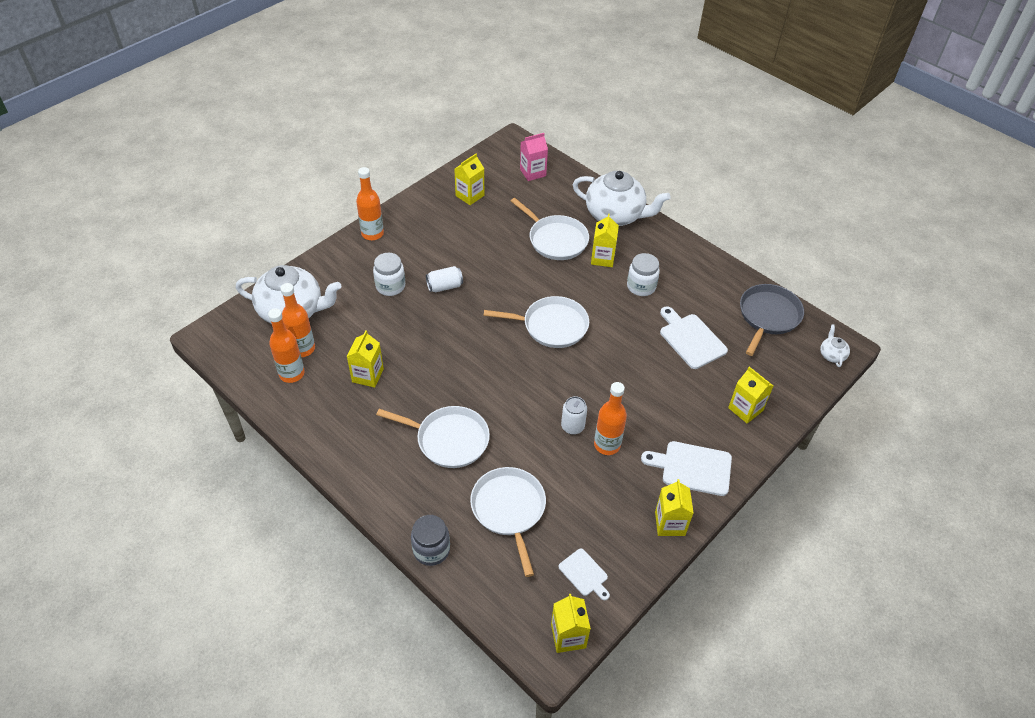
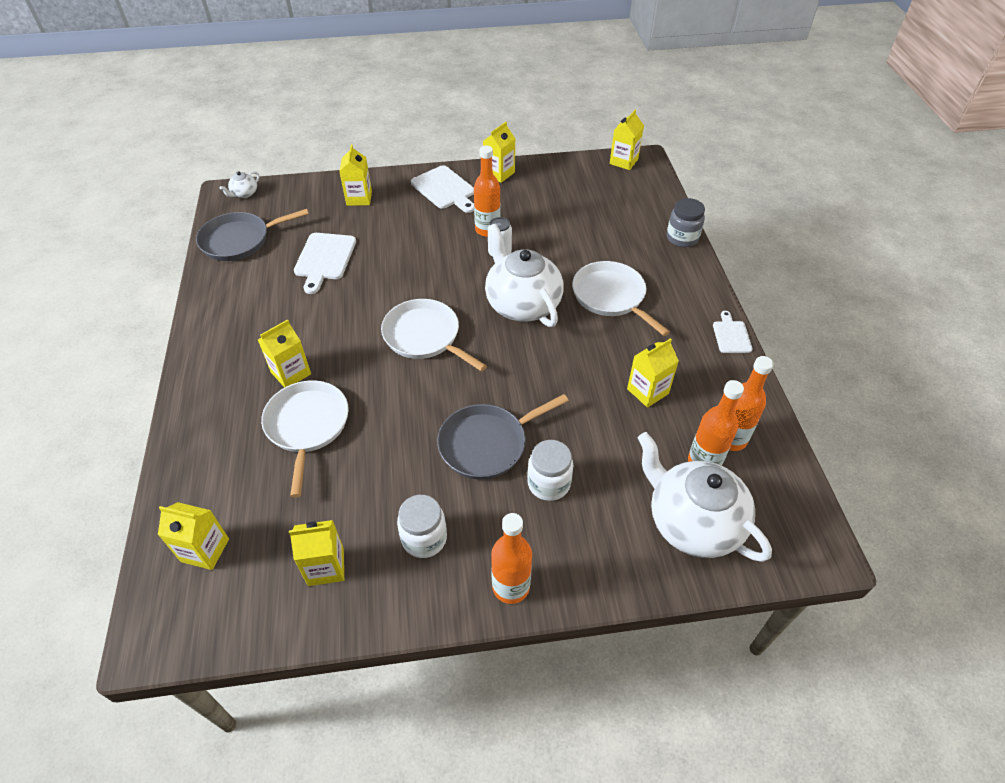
camera: 140 degrees left, 0 degrees up
white can [426,266,463,292] -> grey pan [437,394,569,480]
white pan [470,467,546,577] -> none
pink carton [520,133,548,181] -> yellow carton [158,502,229,570]
white cutting board [559,548,610,600] -> white cutting board moved to [713,311,753,353]
white teapot [573,171,671,226] -> white teapot moved to [485,224,564,327]
white jar [627,253,660,296] -> white jar moved to [397,495,447,558]

